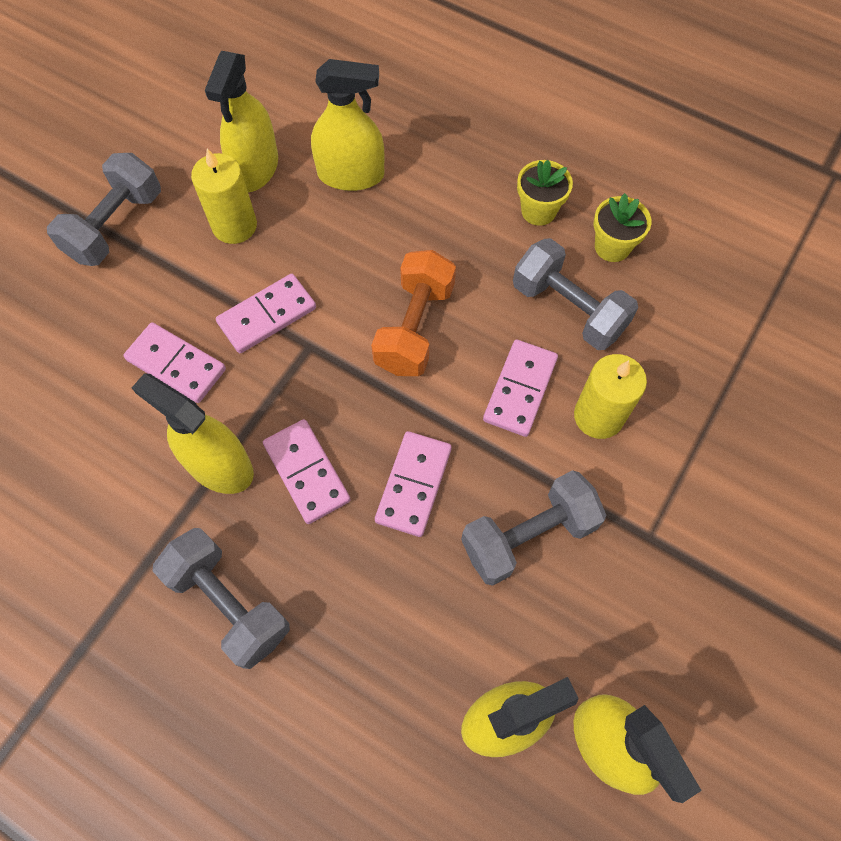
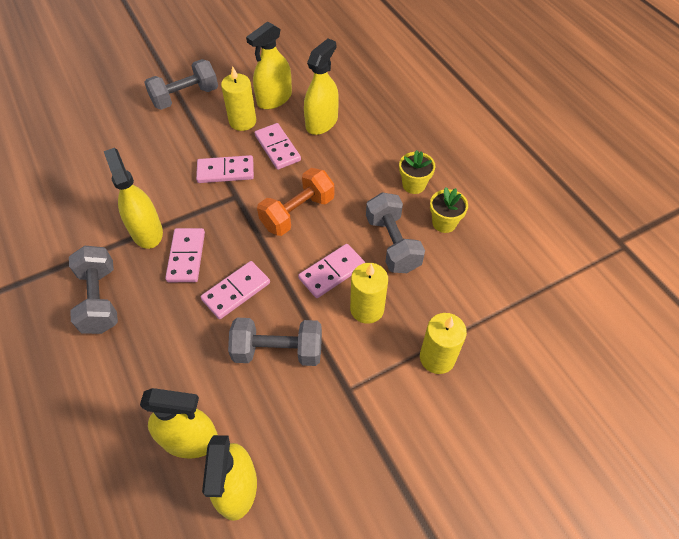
camera: 30 degrees right, 10 degrees down
pink domino [123,322,226,403] -> pink domino moved to [255,123,301,170]
yellow spray bottle [311,59,385,191] -> yellow spray bottle turned 90 degrees counterclockwise [304,38,339,135]
none -> yellow candle [420,313,467,374]

